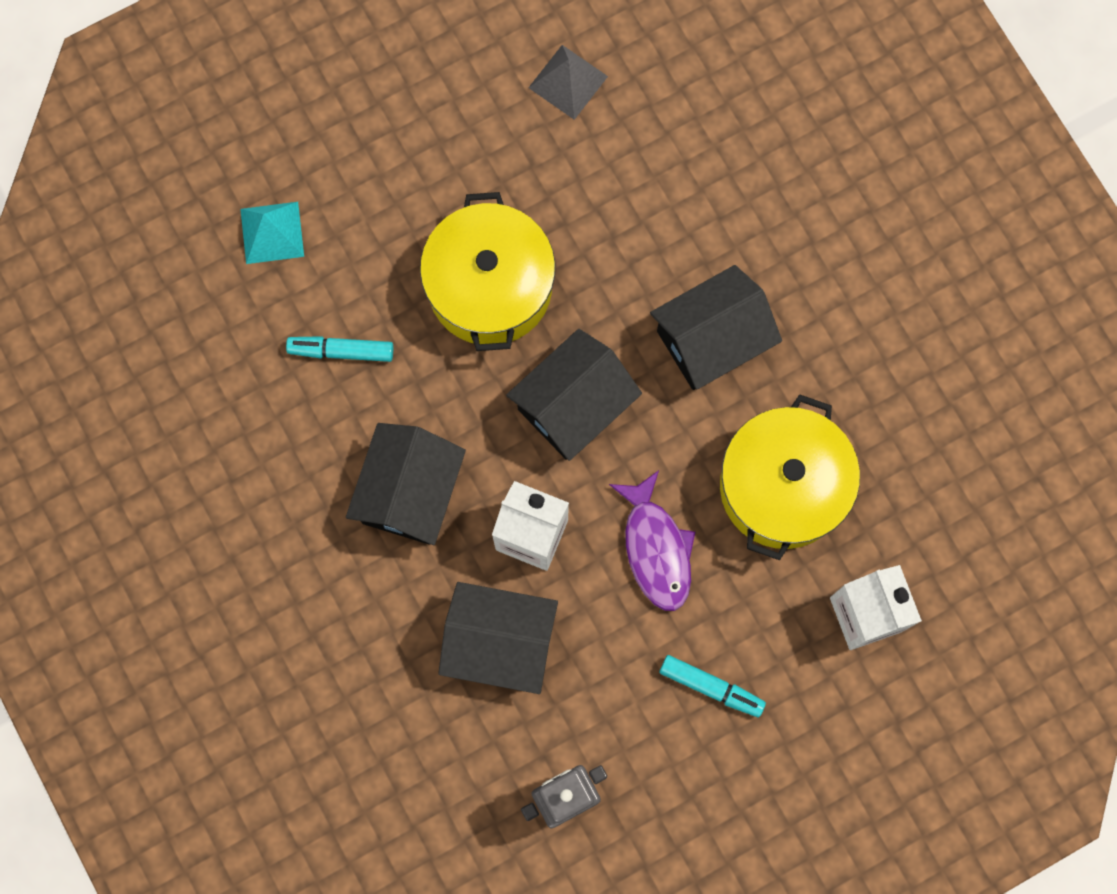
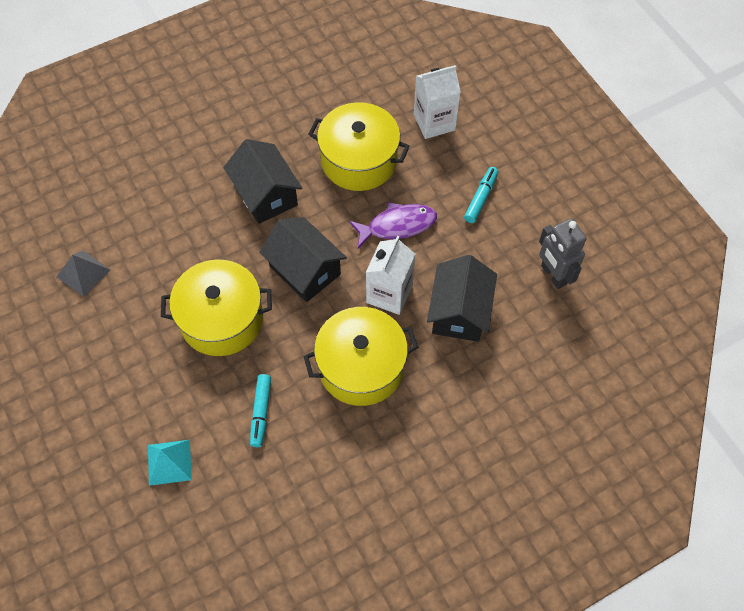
camera: 90 degrees left, 15 degrees down
black house [346,423,466,545] -> yellow pot [303,307,418,406]

